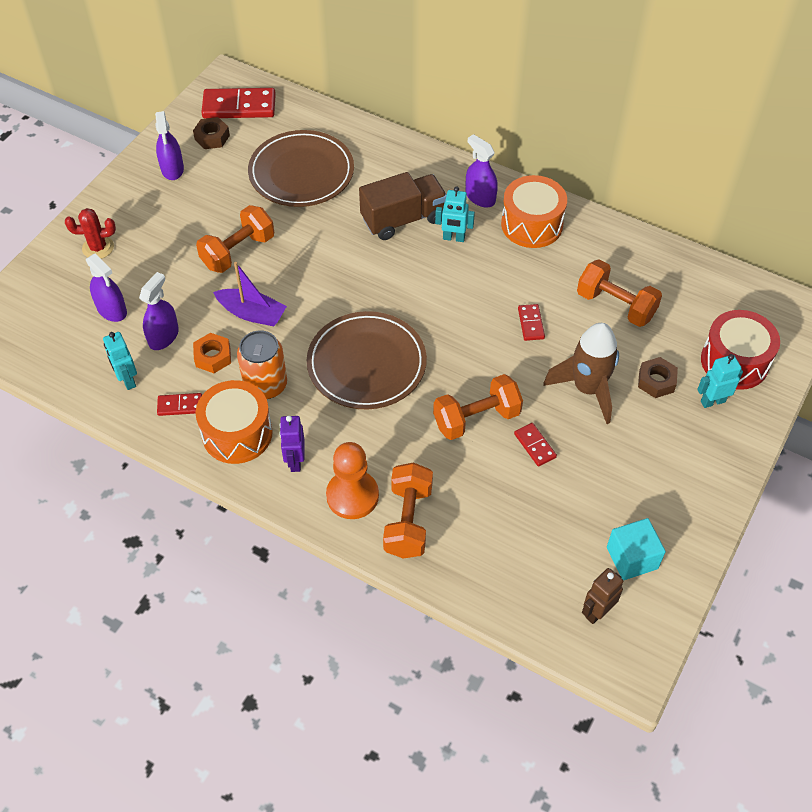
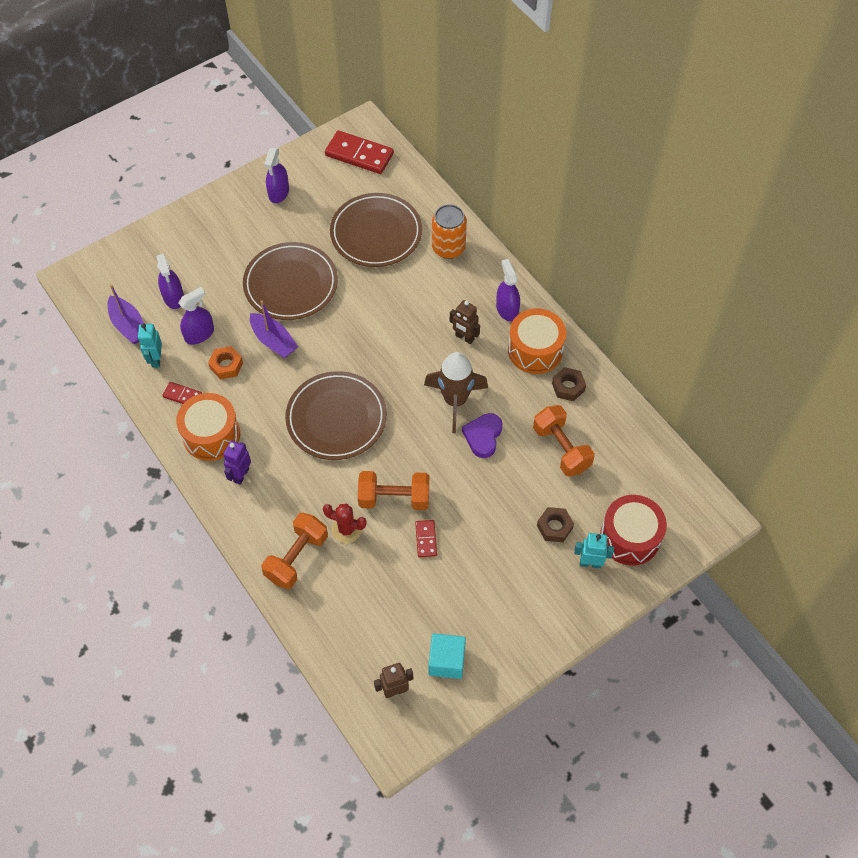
camera: 25 degrees right, 5 degrees up
red cactus [65,208,116,259] -> red cactus moved to [323,504,367,543]
brown nut [193,117,230,149] -> brown nut moved to [552,367,586,401]
orange dumbbell [196,205,274,273] -> brown plate [243,242,338,320]
orange can [237,330,287,399] -> orange can moved to [432,204,467,259]
orange pawn [326,442,379,519] -> none
brown truck [359,172,447,240] -> none
turquoise robot [435,186,475,242] -> brown robot [450,300,480,344]
red domino [518,304,545,341] -> purple heart [462,413,502,458]
brown rocket [543,323,619,424] -> brown rocket moved to [424,352,488,433]
none -> purple boat [108,284,144,344]

